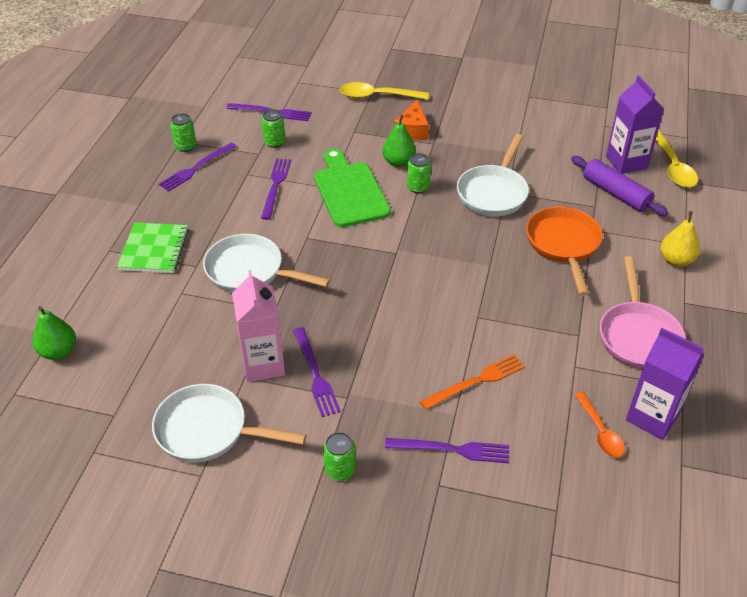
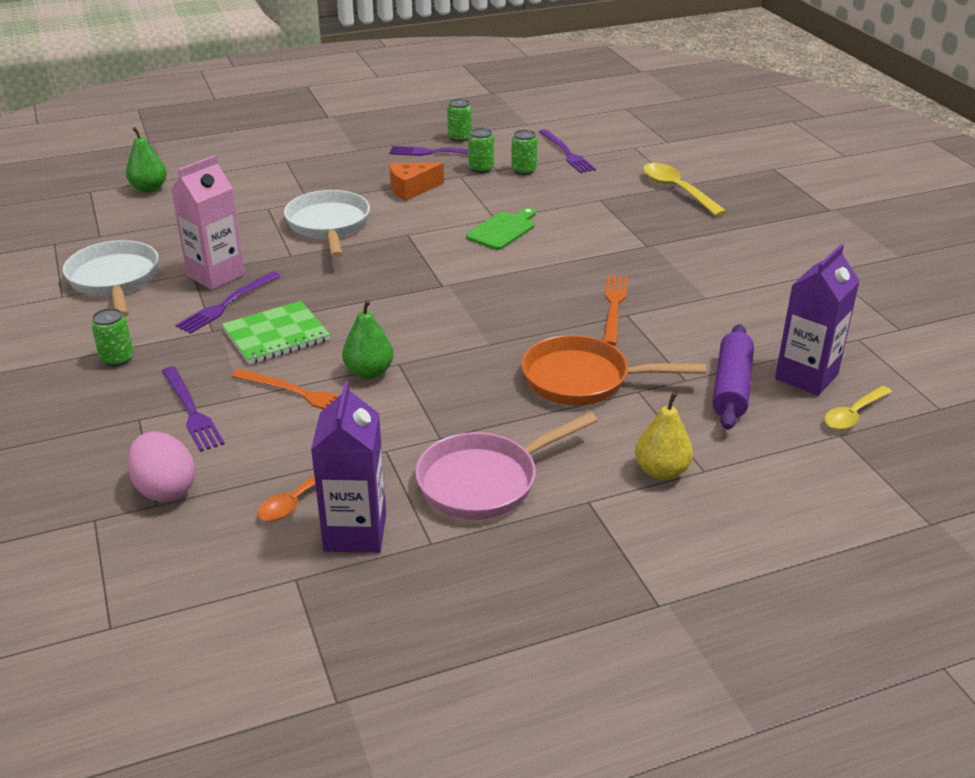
camera: 55 degrees right, 10 degrees down
green notebook [117,222,189,273] -> green notebook moved to [222,301,330,364]
purple fork [261,158,291,220] -> none
green cutting board [314,148,391,227] -> green cutting board [466,207,536,250], size x0.62
green pear [382,115,416,167] -> green pear moved to [342,300,394,379]
orange cheese [394,100,429,140] -> orange cheese moved to [389,162,444,201]
green can [407,153,431,193] -> green can moved to [468,128,494,173]
white pan [457,134,529,216] -> orange fork [603,275,628,346]
orange pan [526,206,603,296] -> orange pan turned 135 degrees counterclockwise [522,335,706,405]
yellow spoon [656,130,698,188] -> yellow spoon [824,386,892,430], size x0.66
none -> pink egg [127,431,195,502]

